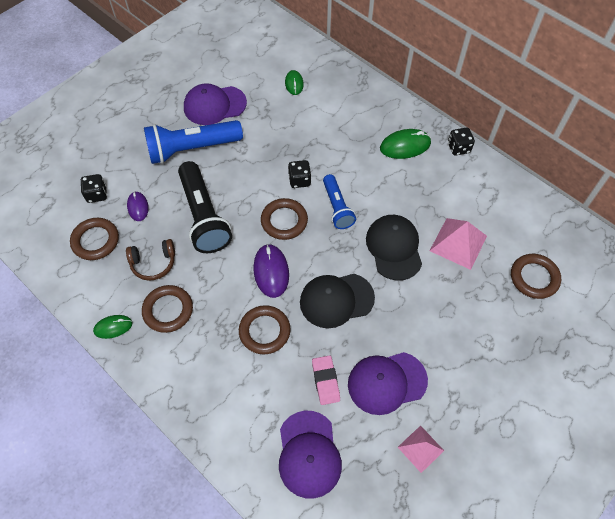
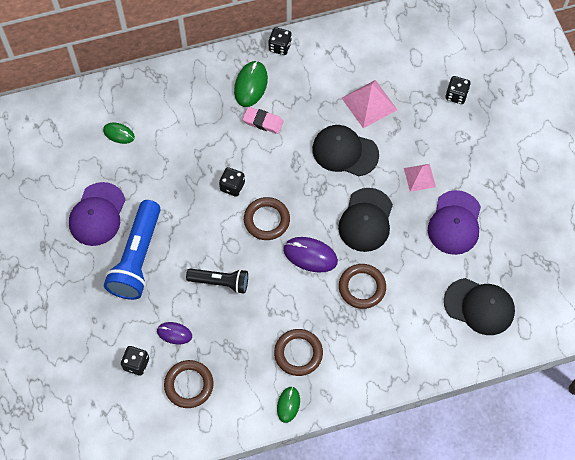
camera: 60 degrees left, 5 degrees up
brown headphones [126,239,175,281] -> none
black flashlight [178,161,232,253] -> black flashlight [186,269,248,294], size x0.60
purple cap [279,411,342,499] -> black cap [444,278,515,335]
pink eraser [312,355,340,405] -> pink eraser moved to [243,107,283,134]
blue flashlight [323,174,356,229] -> none
pink pyramid [398,426,444,473] -> pink pyramid moved to [404,164,436,192]
brown ring [511,254,561,299] -> none
none -> black dice [446,76,471,104]

